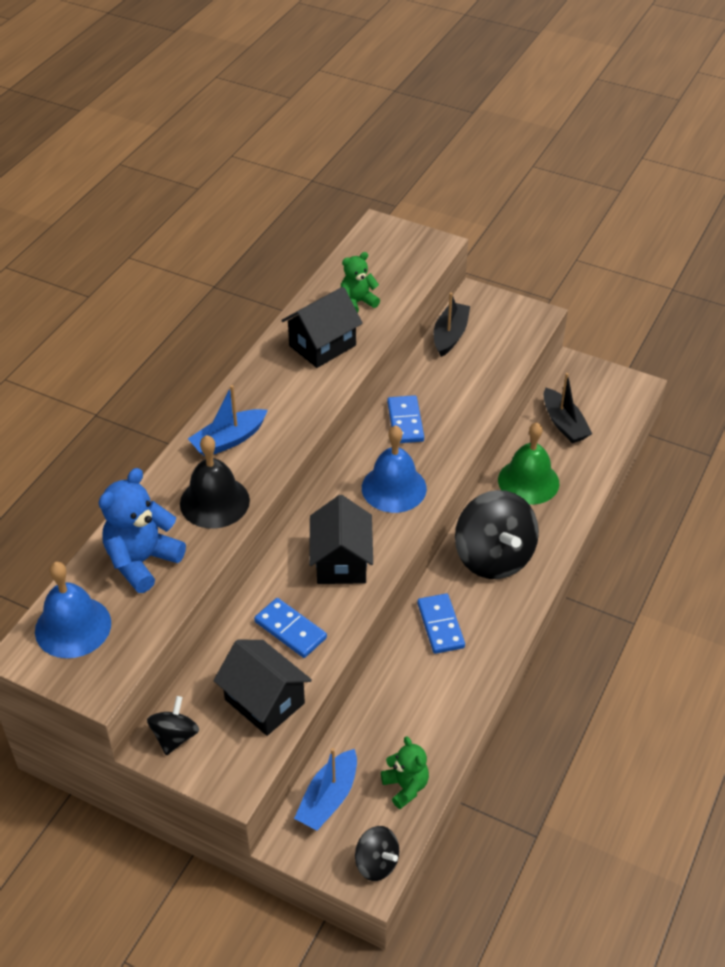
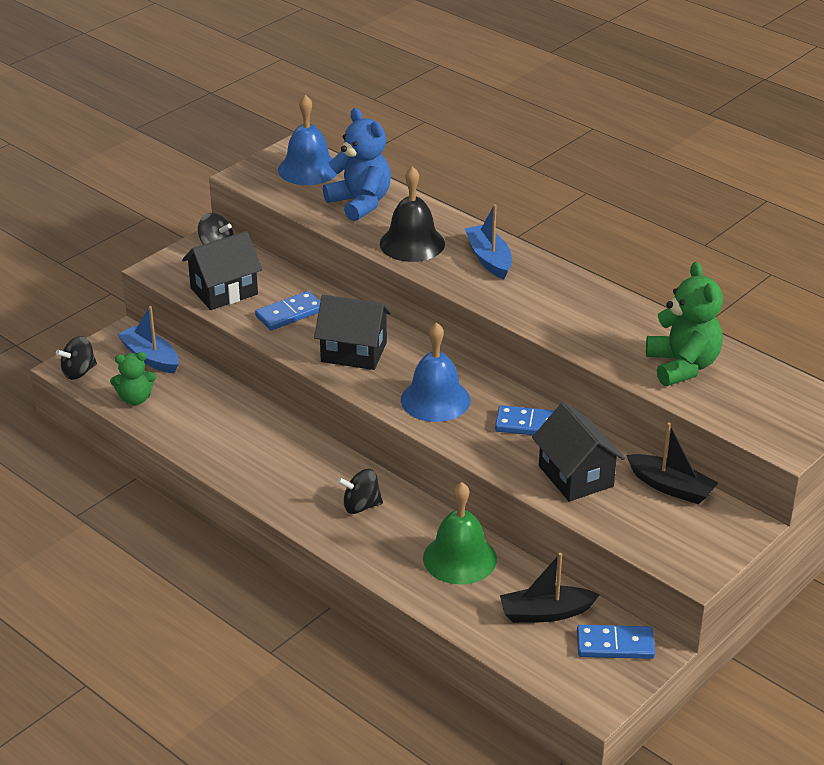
camera: 105 degrees right, 10 degrees down
black house [281,287,363,368] -> black house moved to [532,402,625,501]
green teddy bear [341,252,380,313] -> green teddy bear [646,262,723,386], size x1.65
blue domino [417,593,465,654] -> blue domino moved to [577,625,655,659]
black spinning top [455,490,539,579] -> black spinning top [337,469,383,514], size x0.50

